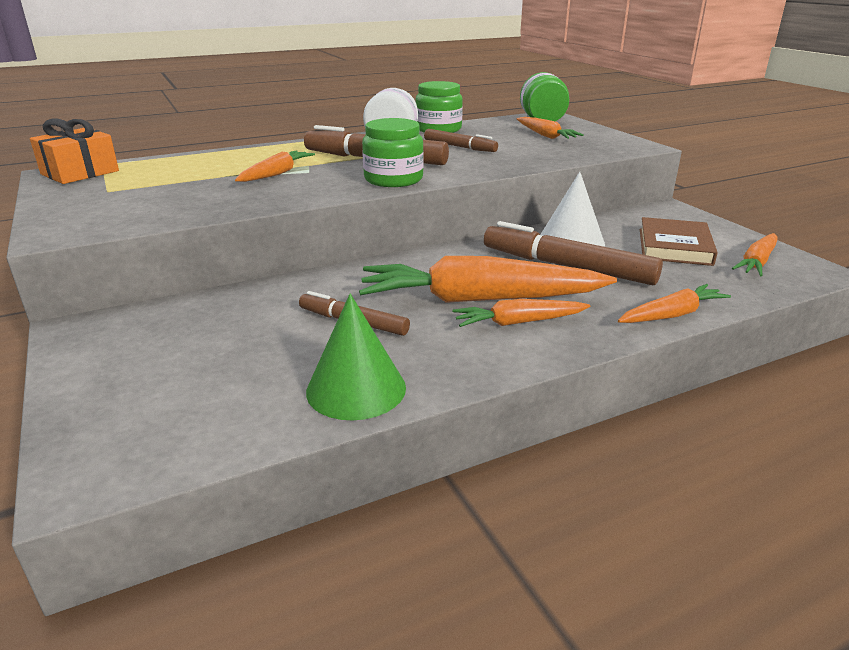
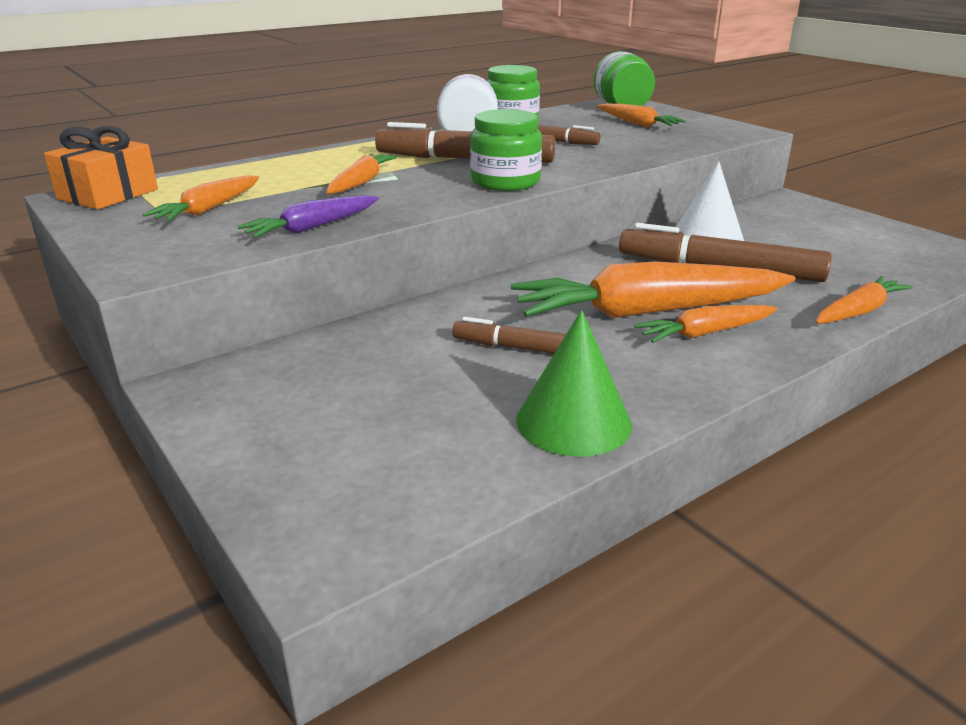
camera: 10 degrees left, 0 degrees up
brown book [640,217,718,266] -> none
orange carrot [732,233,778,276] -> orange carrot moved to [143,175,259,222]
none -> purple carrot [237,195,379,238]

